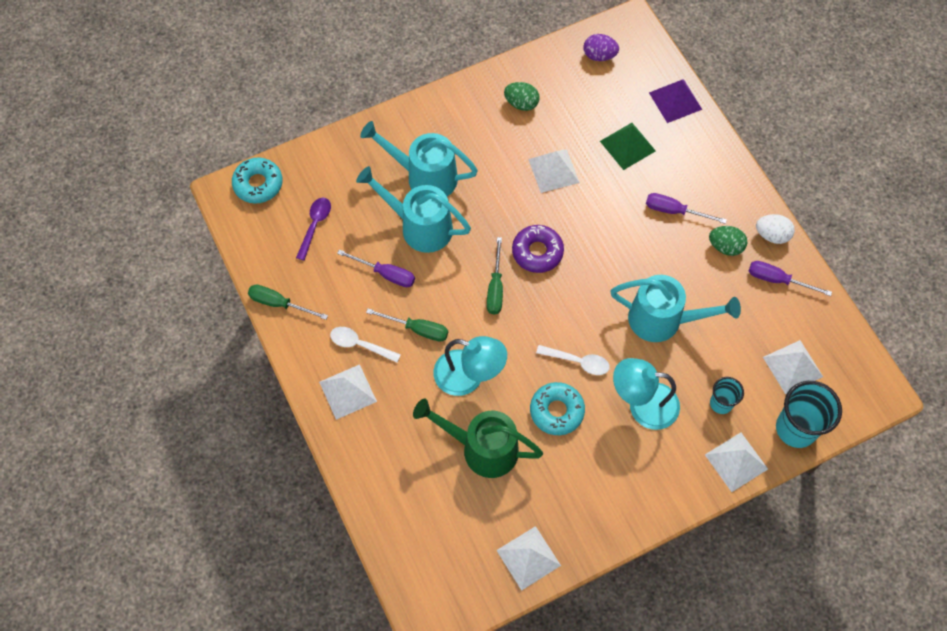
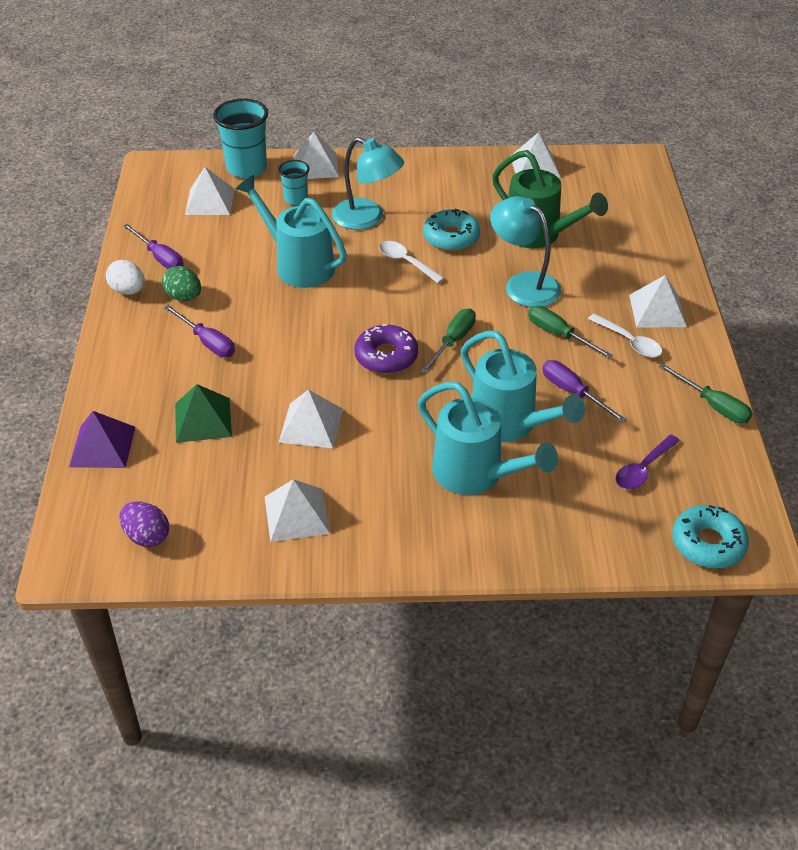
camera: 155 degrees left, 20 degrees down
green egg [504,82,540,111] -> white pyramid [265,479,330,542]

